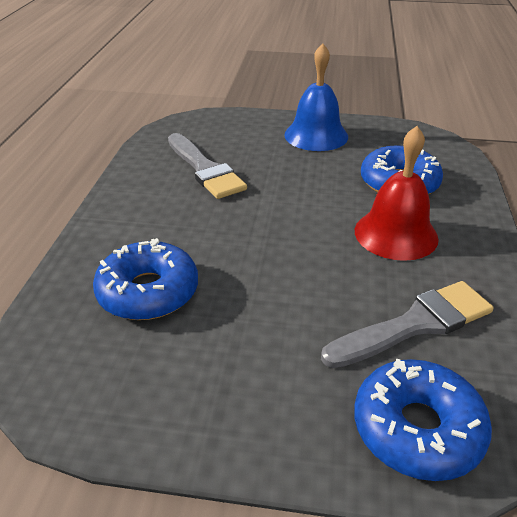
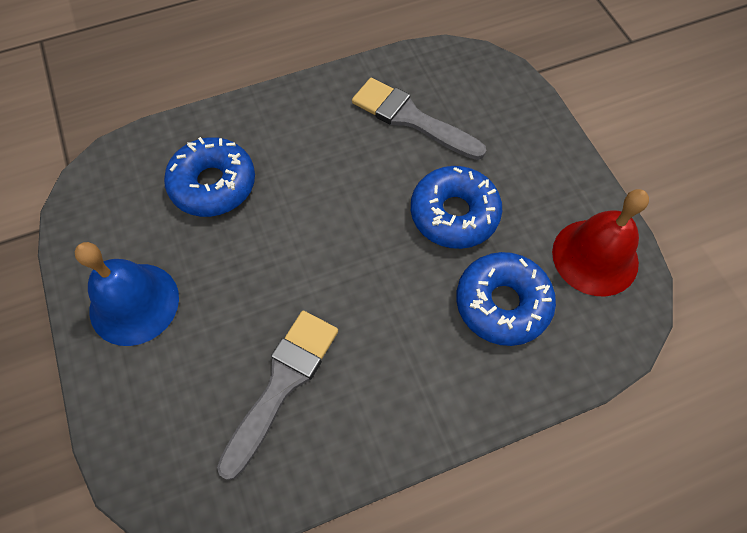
camera: 120 degrees left, 25 degrees up
blue donut [354,358,492,481] -> blue donut moved to [411,166,502,249]
red bell [355,126,439,261] -> red bell moved to [552,189,649,297]

